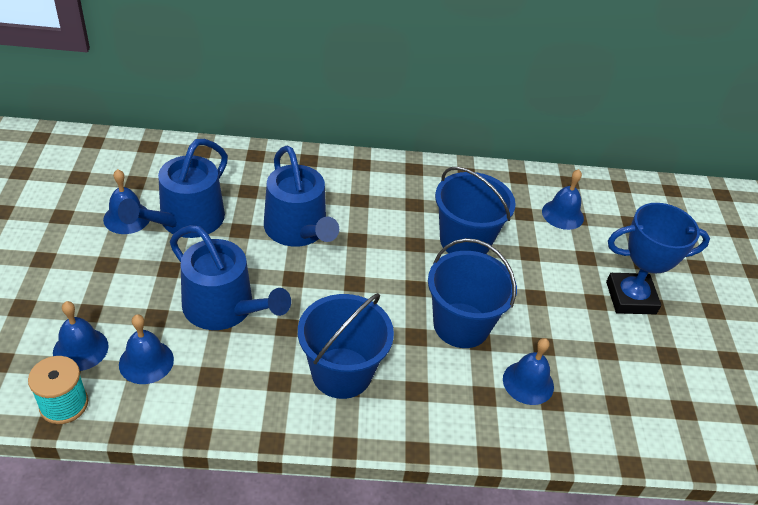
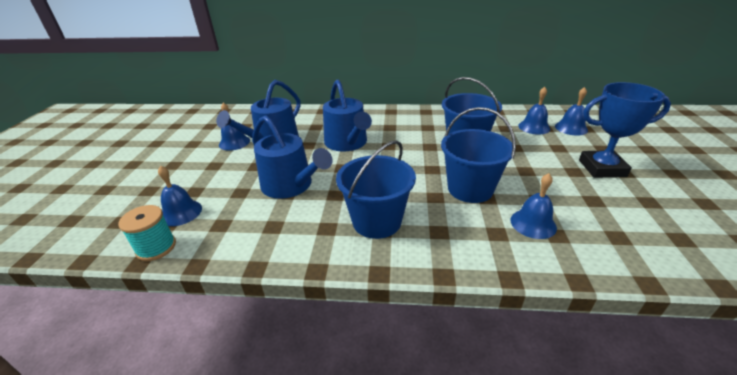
camera: 10 degrees right, 10 degrees down
blue bell [119,314,174,384] -> blue bell moved to [555,87,588,135]

